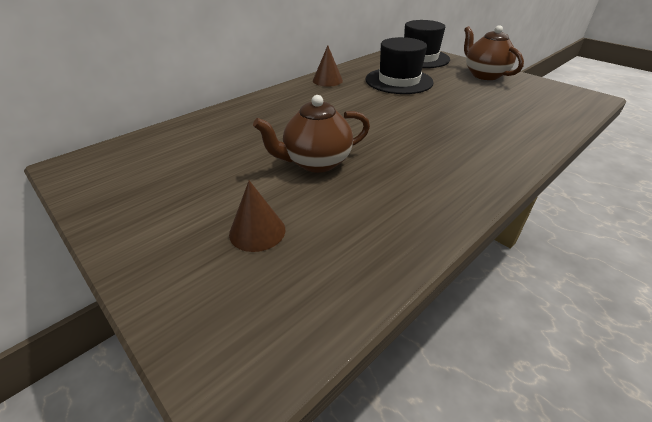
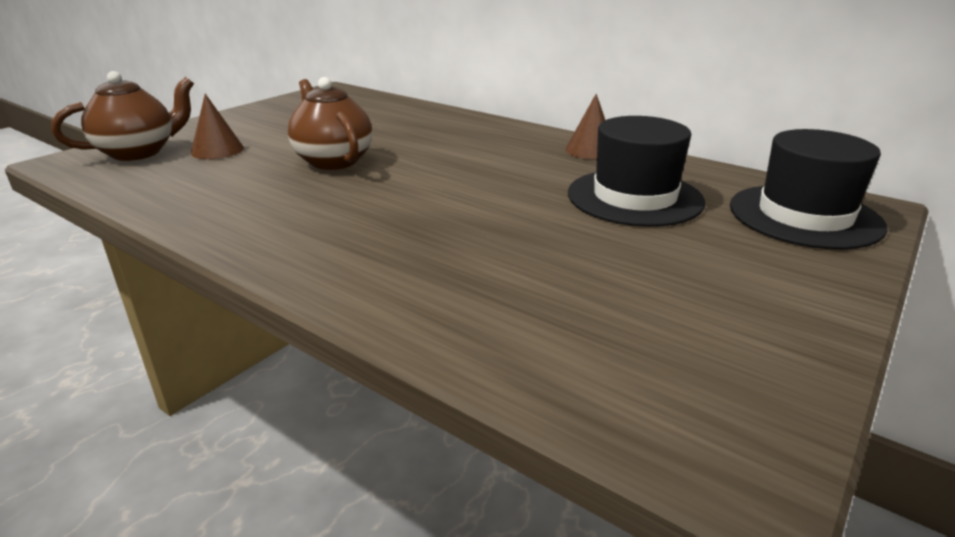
camera: 80 degrees right, 10 degrees down
brown teapot [464,25,524,80] -> brown teapot moved to [51,71,194,161]

